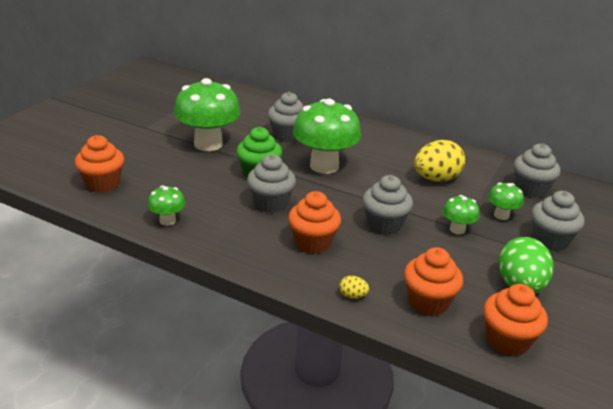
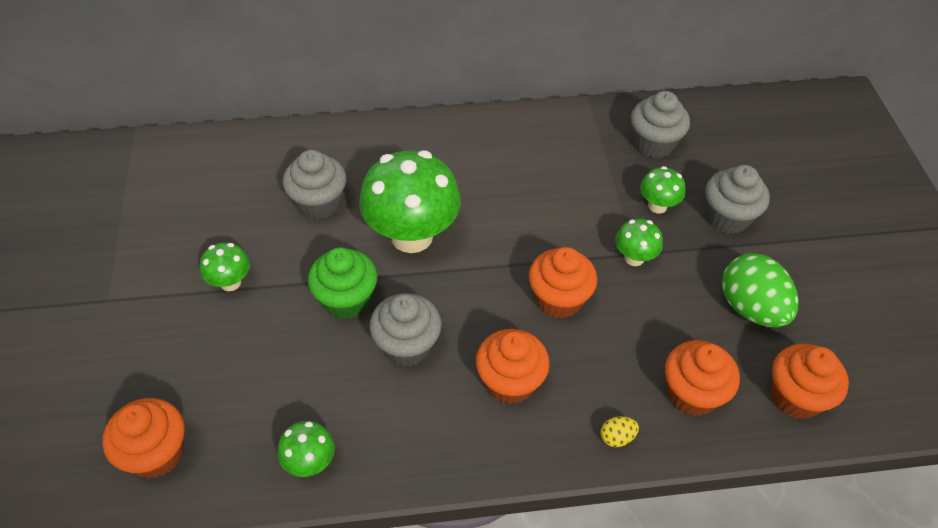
camera: 35 degrees left, 20 degrees up
green mushroom [174,78,240,151] -> green mushroom [200,243,250,291], size x0.47
grey cupcake [362,175,413,235] -> orange cupcake [529,247,597,318]
yellow egg [414,140,465,182] -> none

